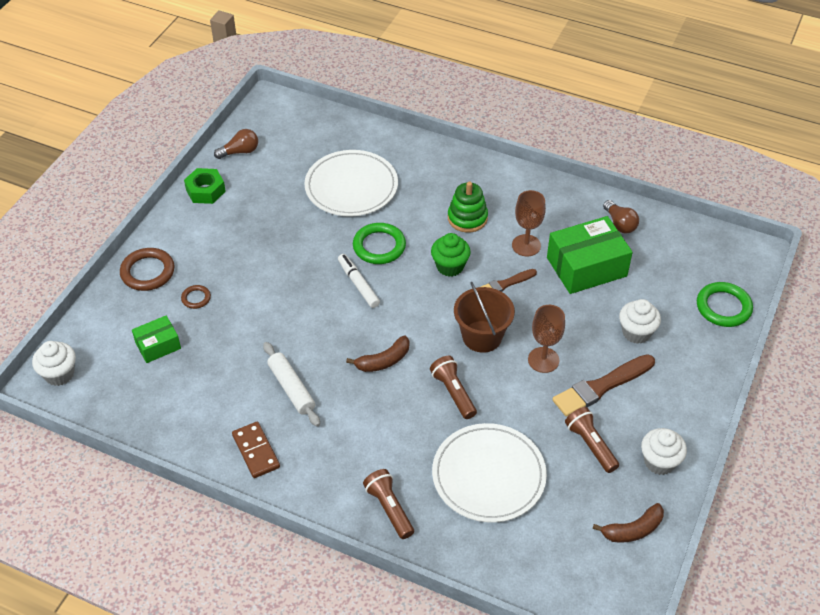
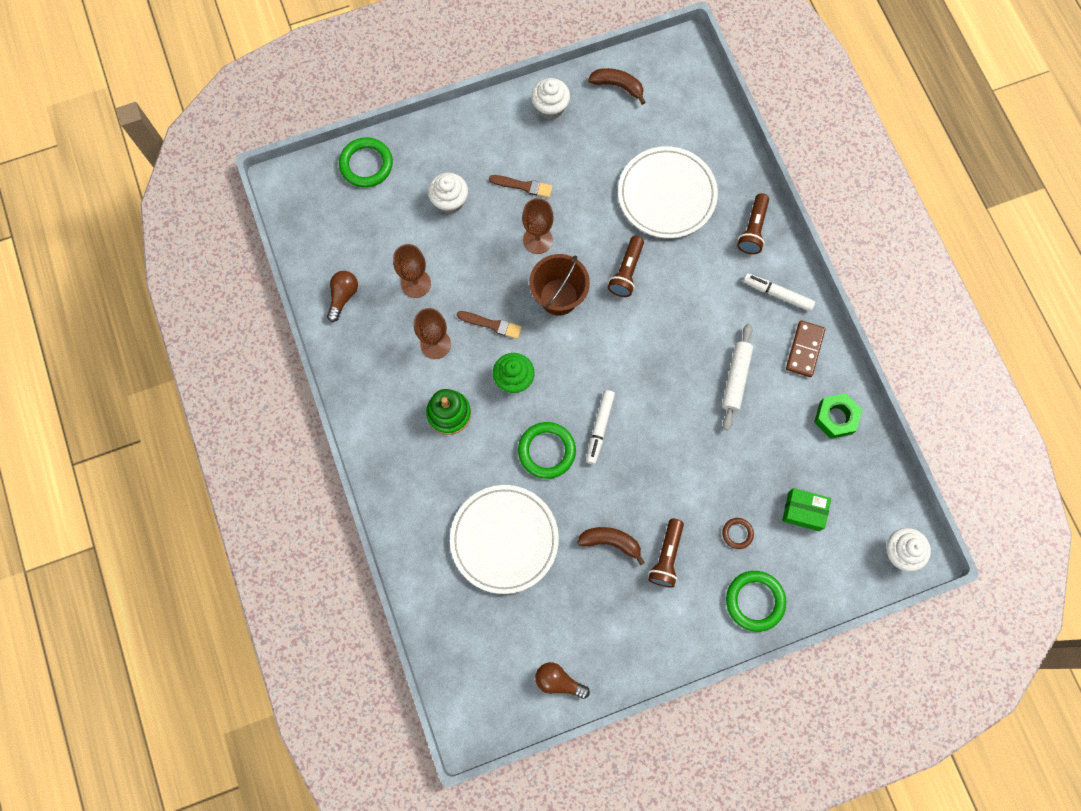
camera: 135 degrees left, 25 degrees up
brown ring [120,248,175,291] -> green ring [726,571,786,632]
green nut [184,168,226,204] -> green nut moved to [814,393,862,439]
brown banana [346,336,410,372] -> brown banana moved to [577,527,645,566]
green box [547,216,633,294] -> brown goblet [393,244,431,298]
brown brush [552,354,655,417] -> brown brush [489,175,553,198], size x0.59
brown flashlight [565,407,619,473] -> brown flashlight moved to [648,518,684,588]
none -> white marker [743,273,815,311]

